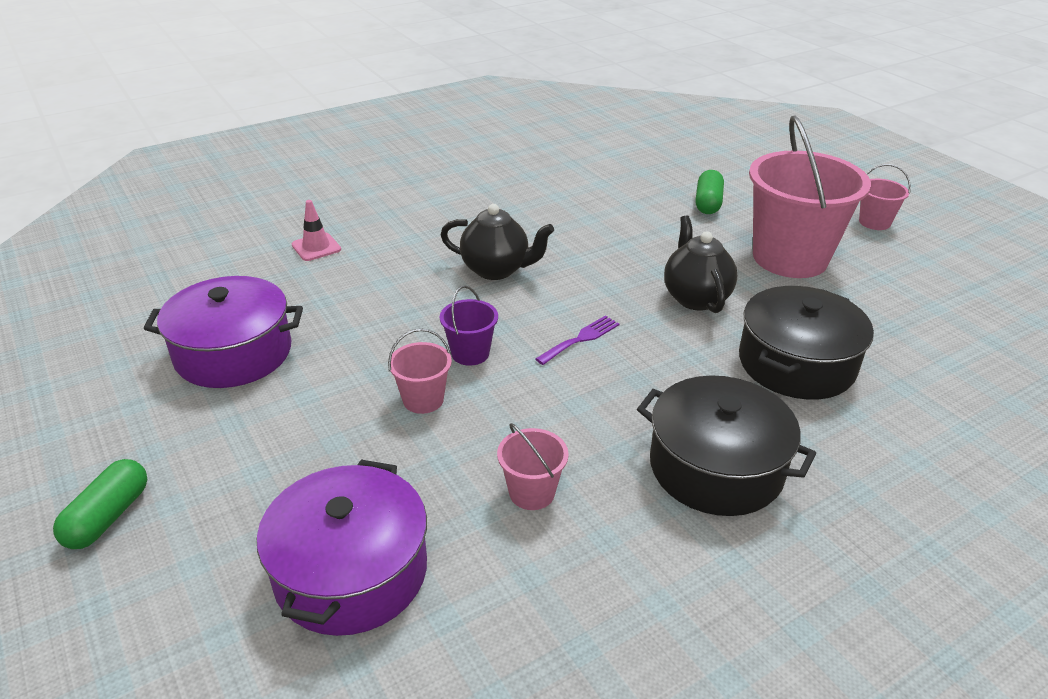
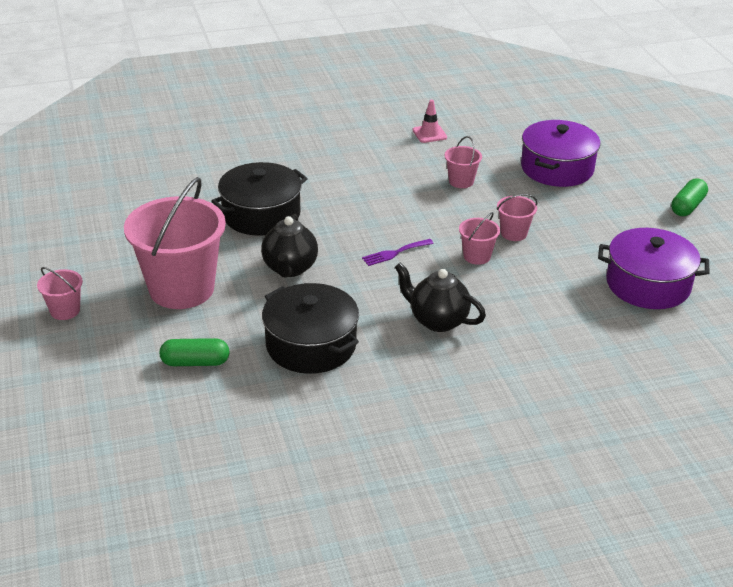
camera: 165 degrees left, 0 degrees up
pink traffic cone [292,200,341,261] -> pink traffic cone moved to [413,100,447,143]
purple bucket [440,285,498,366] -> pink bucket [459,212,500,265]
black pot [637,375,816,516] -> black pot moved to [262,283,359,374]
green capsule [696,170,724,214] -> green capsule turned 60 degrees clockwise [160,338,229,366]

